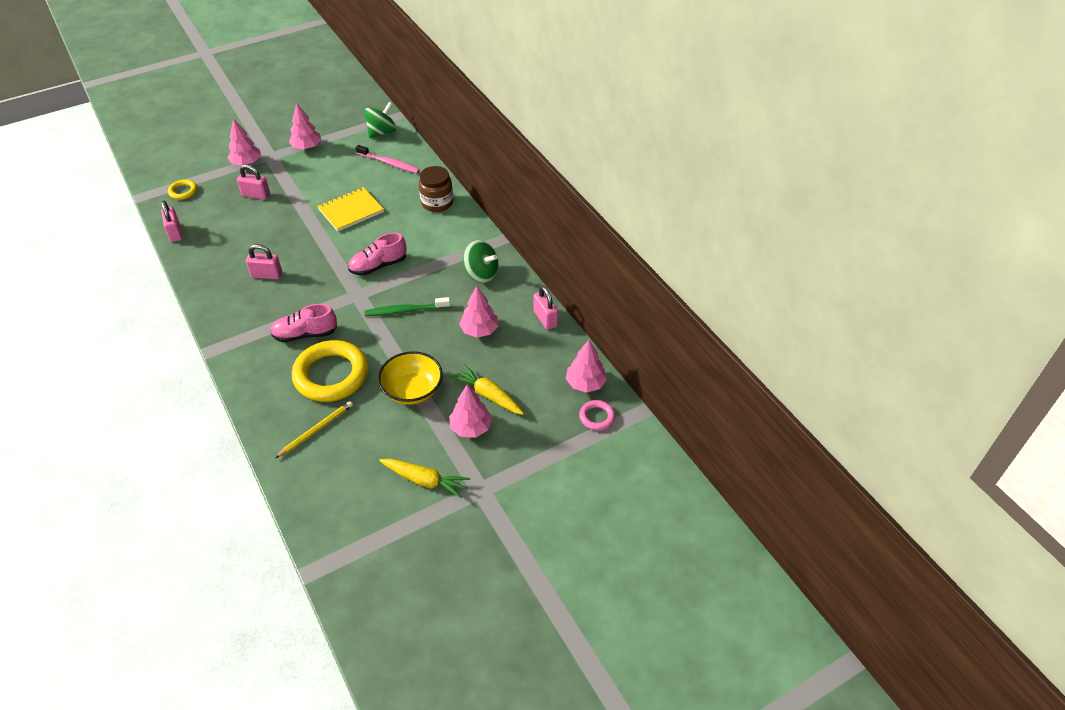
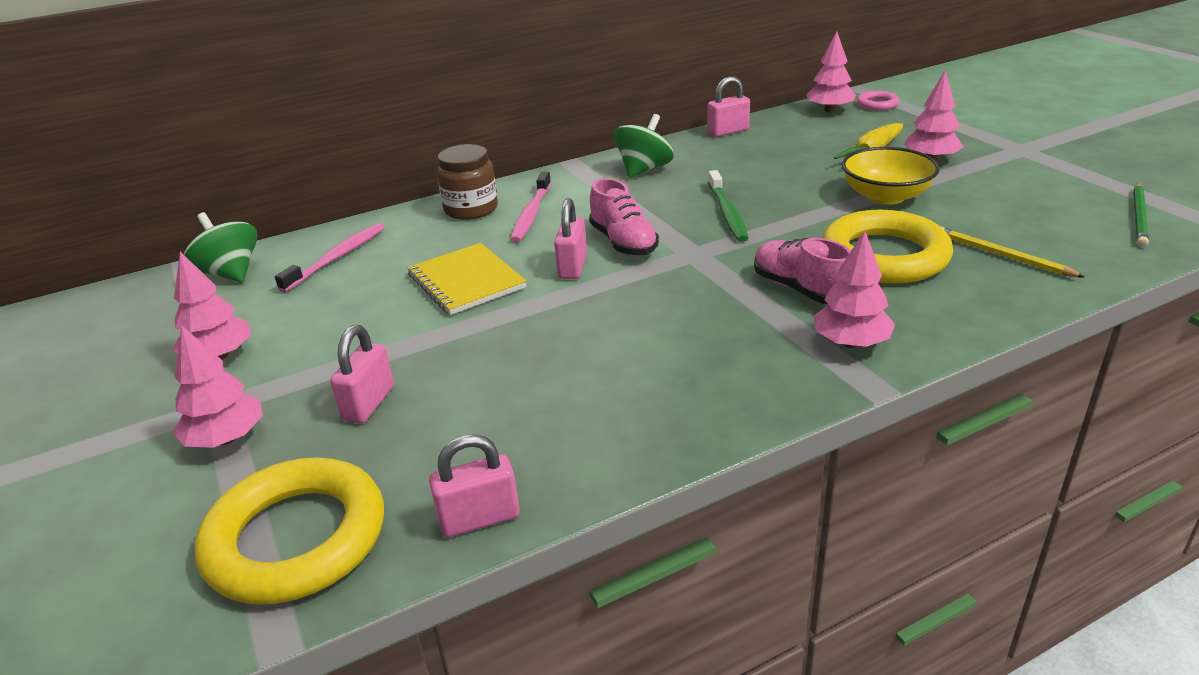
camera: 85 degrees left, 15 degrees down
yellow ring [168,179,197,200] -> yellow ring [195,457,384,605], size x2.18
pink padlock [246,244,282,279] -> pink padlock moved to [554,198,587,279]
pink shoe [270,304,337,342] -> pink shoe turned 150 degrees clockwise [754,238,851,304]
yellow carrot [379,459,470,498] -> none
pink tree [459,286,498,338] -> pink tree moved to [813,231,895,348]
none -> pink toothbrush [510,172,551,243]
none -> green pencil [1133,183,1149,247]

